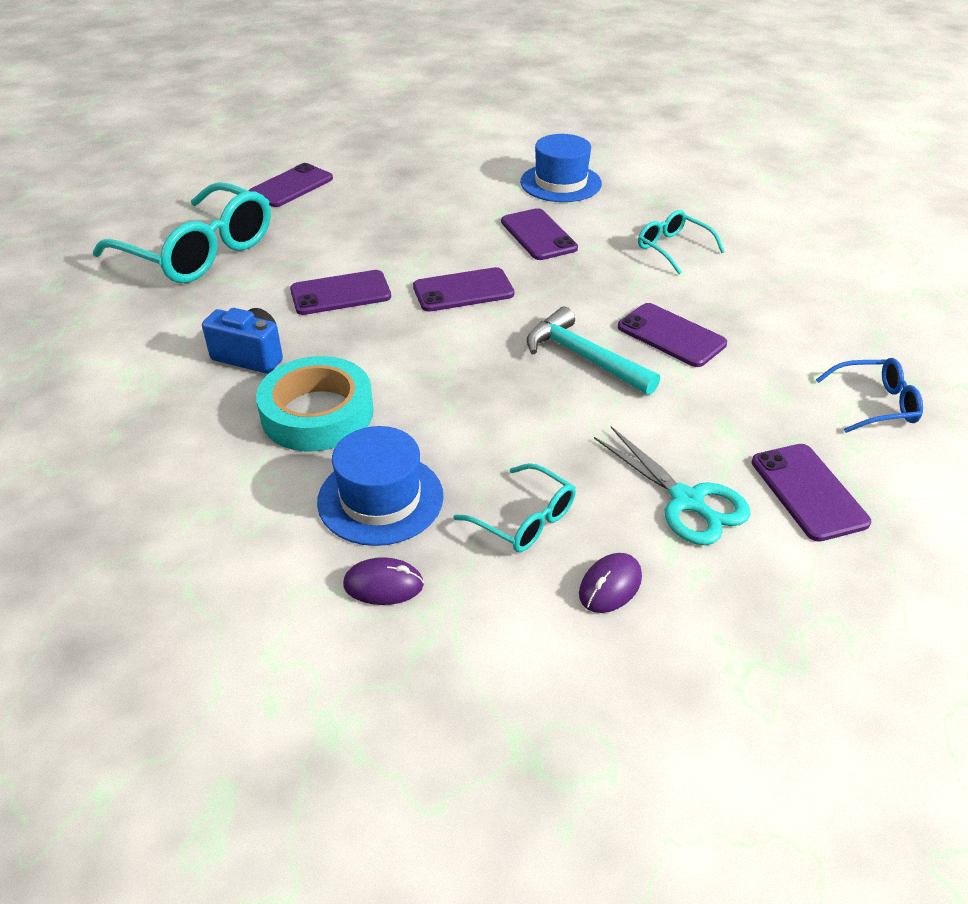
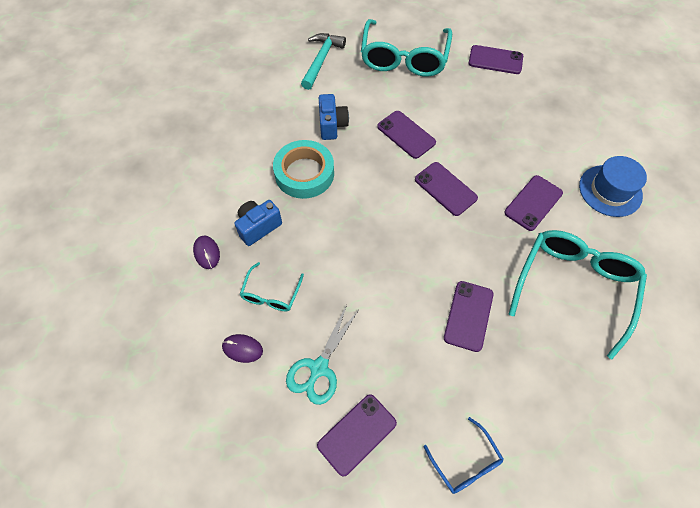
camera: 65 degrees right, 20 degrees up
blue hat [317,426,444,546] -> blue camera [234,200,282,246]
turquoise hammer [527,307,660,395] -> turquoise hammer moved to [301,33,346,90]
turquoise glasses [638,210,725,274] -> turquoise glasses [508,230,647,359], size x2.03

